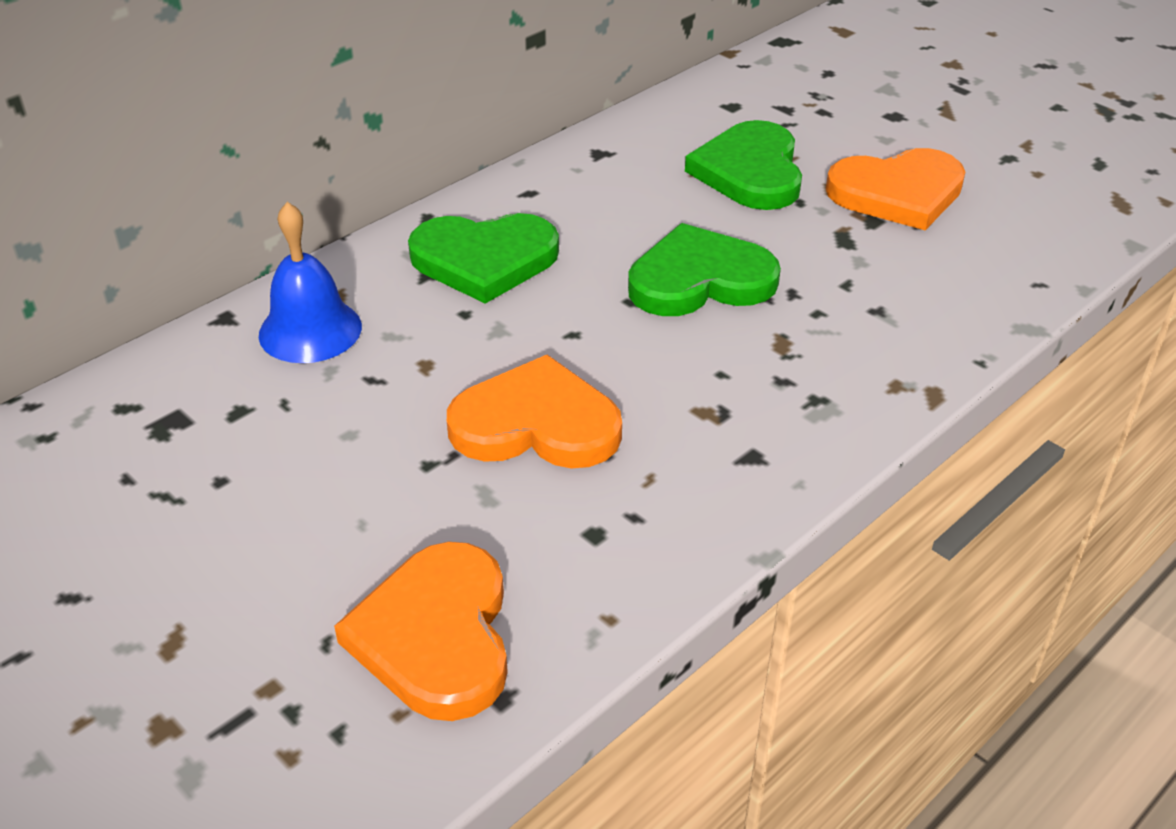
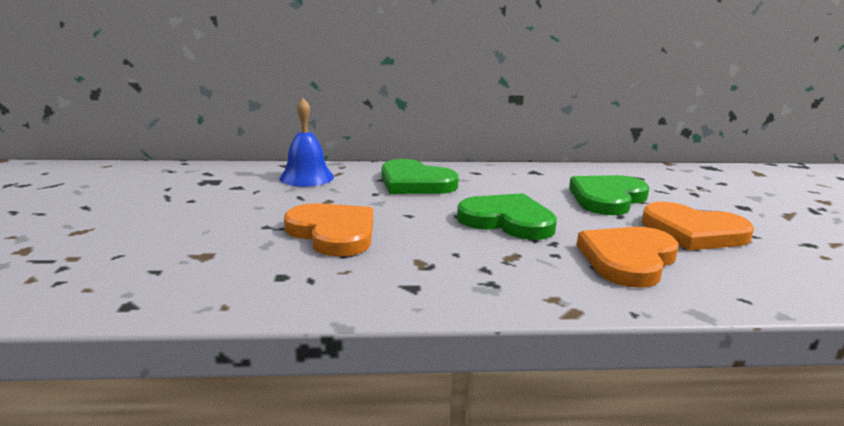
camera: 40 degrees right, 20 degrees down
orange heart [334,542,508,721] -> orange heart moved to [577,227,679,288]

